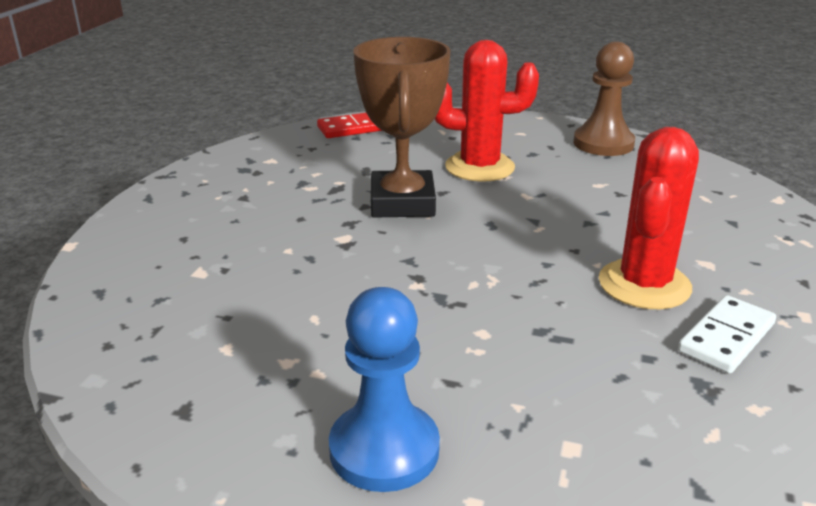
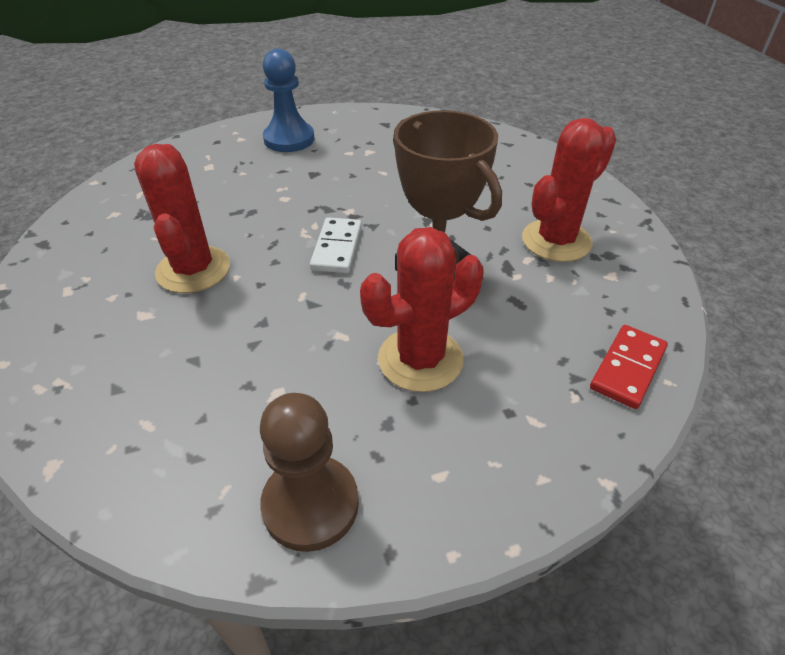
camera: 145 degrees right, 15 degrees up
white domino [678,295,776,373] -> white domino moved to [310,217,362,273]
none -> red cactus [522,118,617,262]

